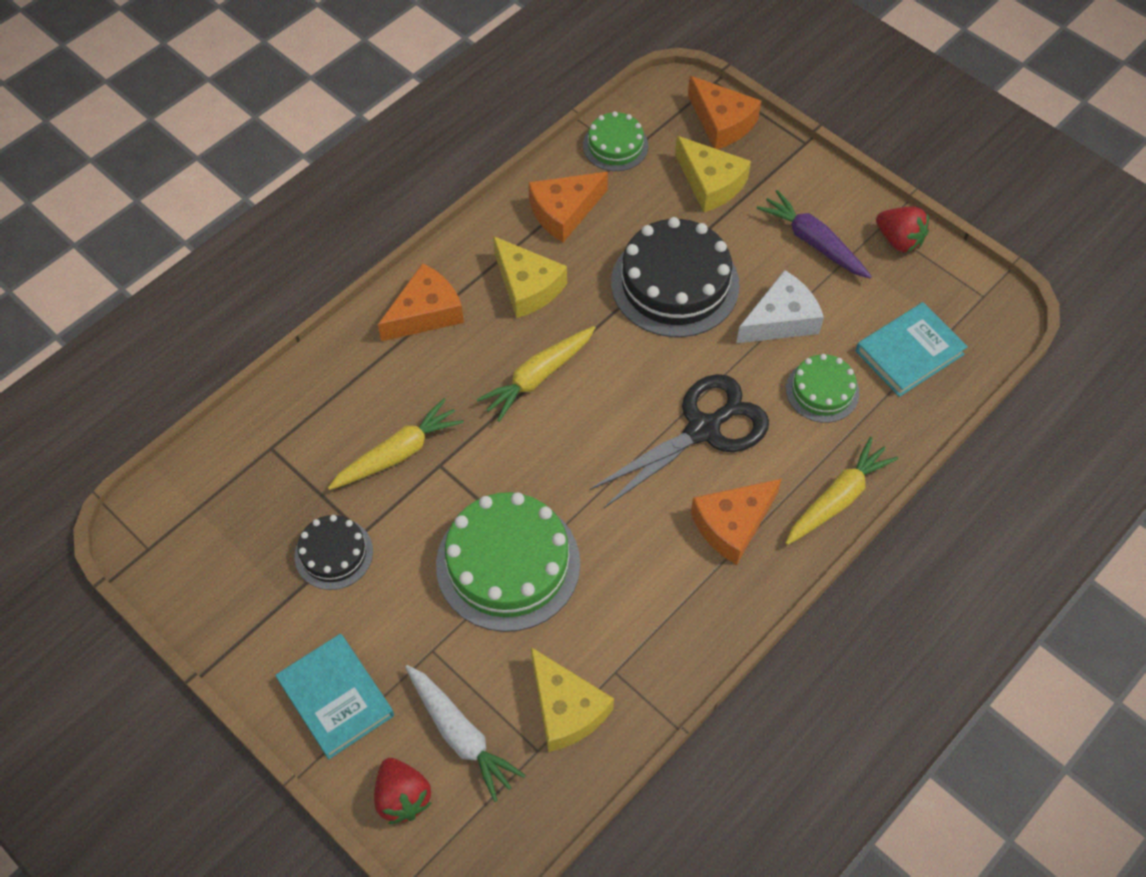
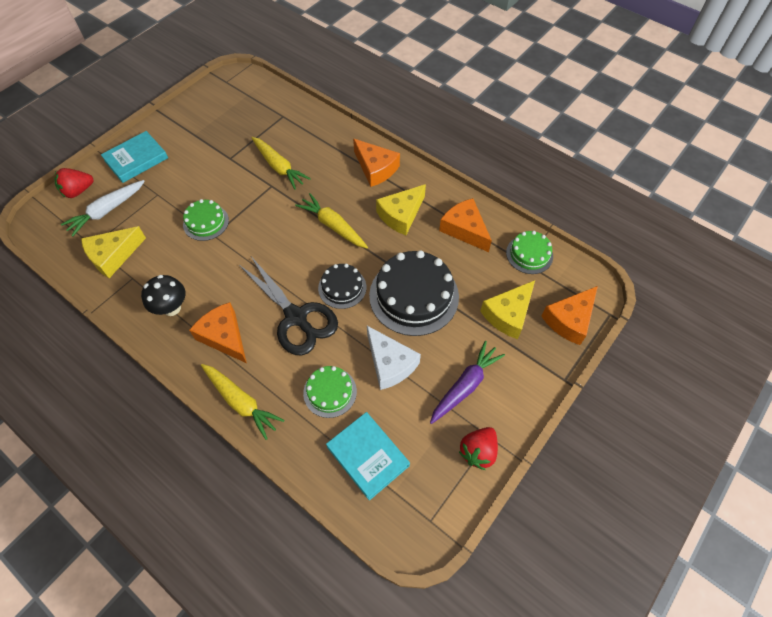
camera: 85 degrees right, 0 degrees up
black cake [295,515,373,590] -> black cake moved to [318,264,366,309]
green cake [436,492,580,632] -> green cake [183,199,229,241], size x0.54
none -> black mushroom [141,275,186,316]

